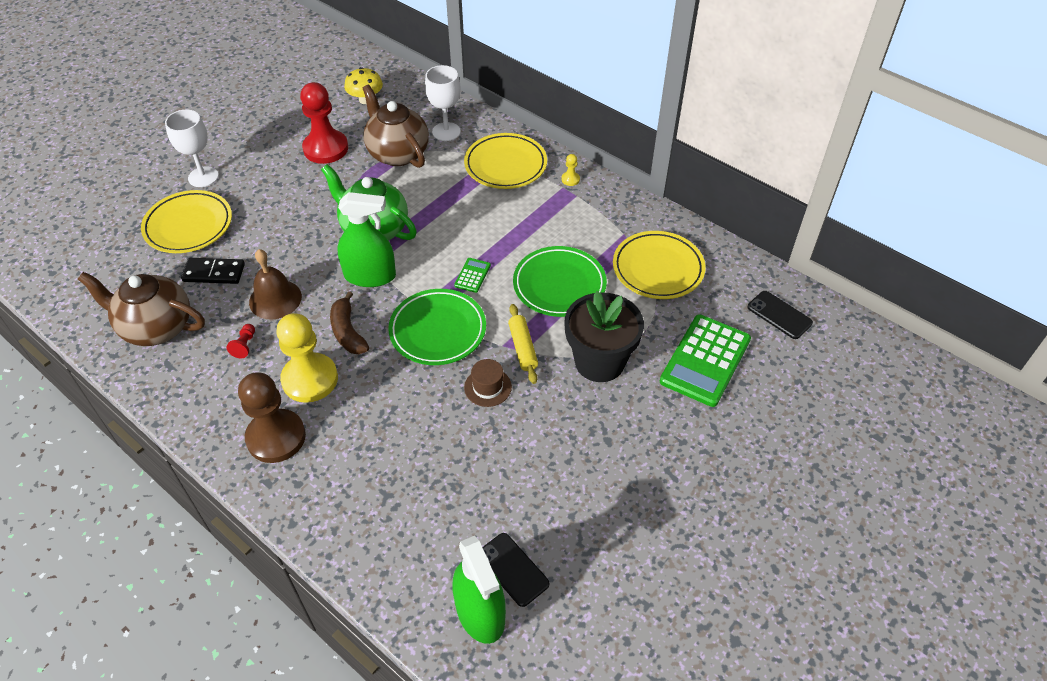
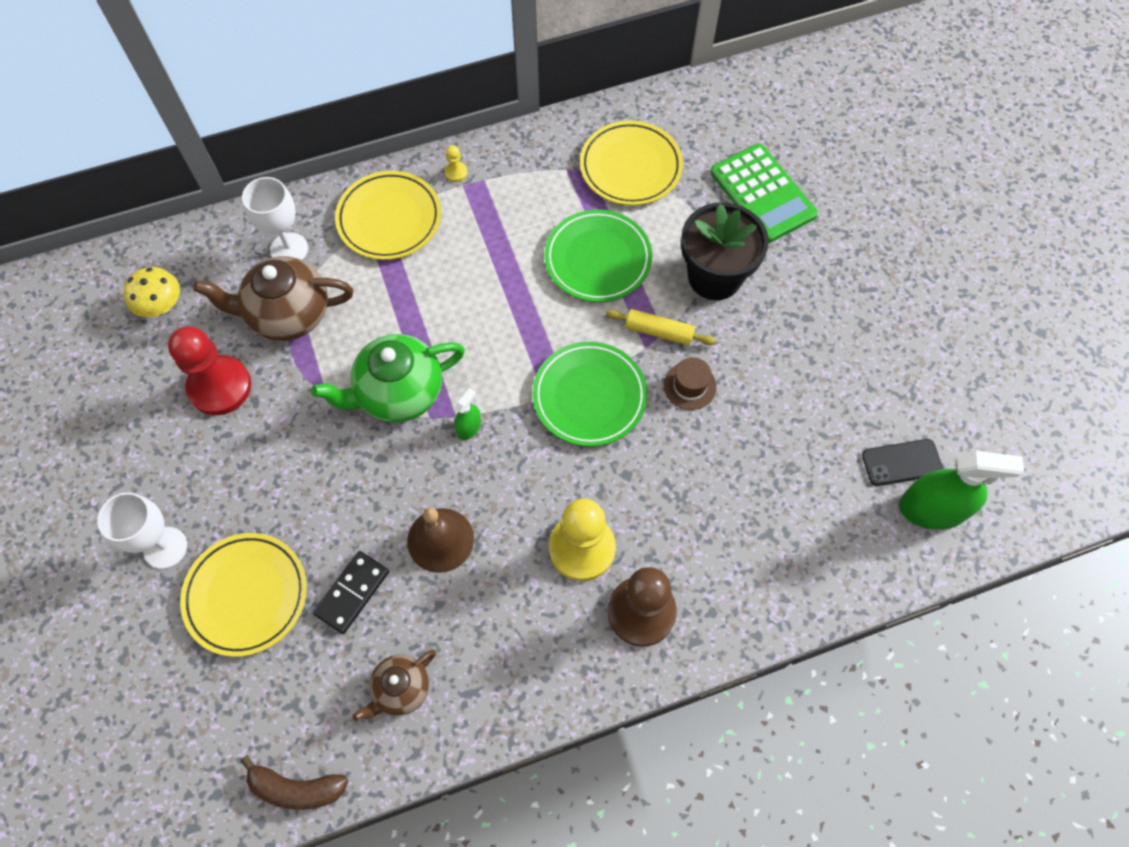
camera: 60 degrees left, 15 degrees up
brown teapot [78,272,205,346] -> brown teapot [353,650,436,721], size x0.58
red pawn [227,324,255,359] -> none
brown banana [330,291,369,354] -> brown banana moved to [241,755,348,810]
green spray bottle [337,192,396,287] -> green spray bottle [454,388,481,440], size x0.48
green calculator [454,258,491,293] -> none
black phone [747,291,813,339] -> none

